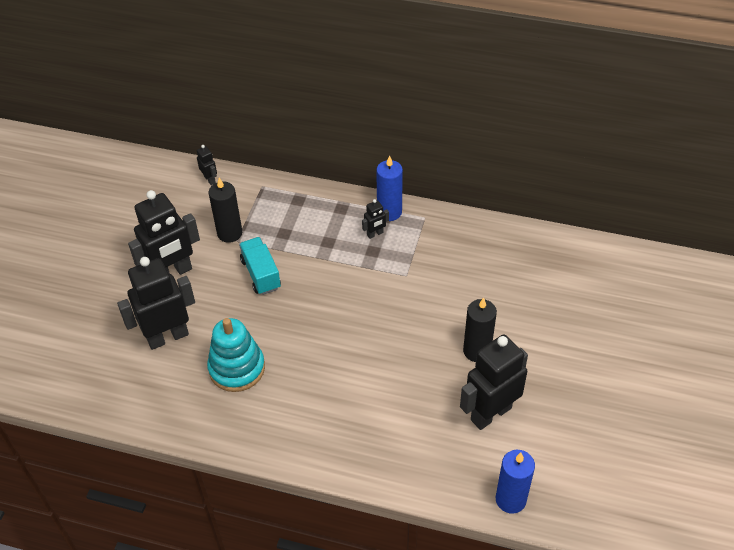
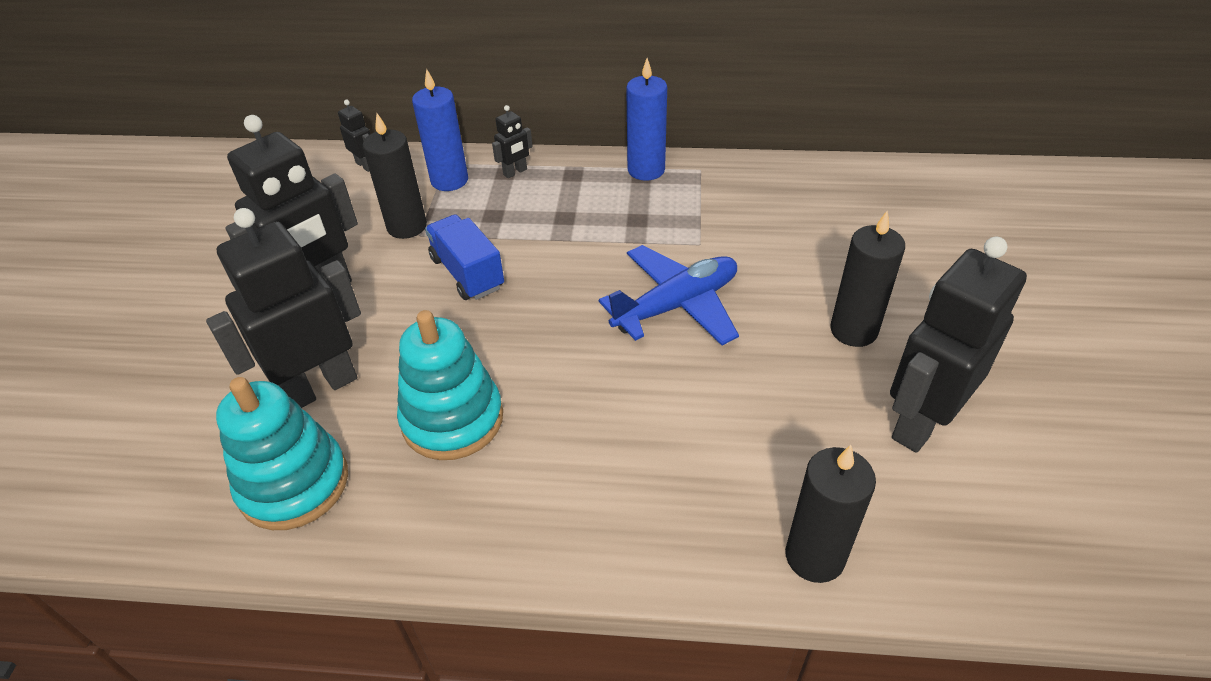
camera: 10 degrees left, 5 degrees down
turquoise truck [239,237,281,295] -> blue truck [425,214,504,300]
black robot [362,199,389,239] -> black robot moved to [492,105,533,178]
blue candle [496,450,535,514] -> blue candle moved to [412,69,468,191]
none -> turquoise stacking toy [216,377,348,530]
none -> blue plane [599,245,739,346]
none -> black candle [785,445,876,583]

